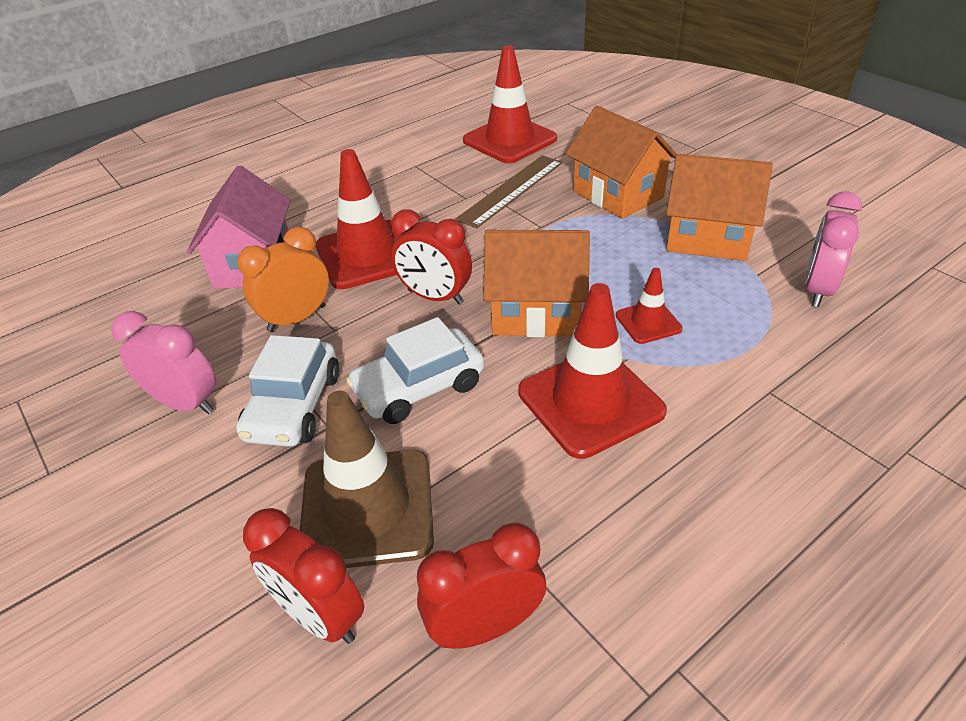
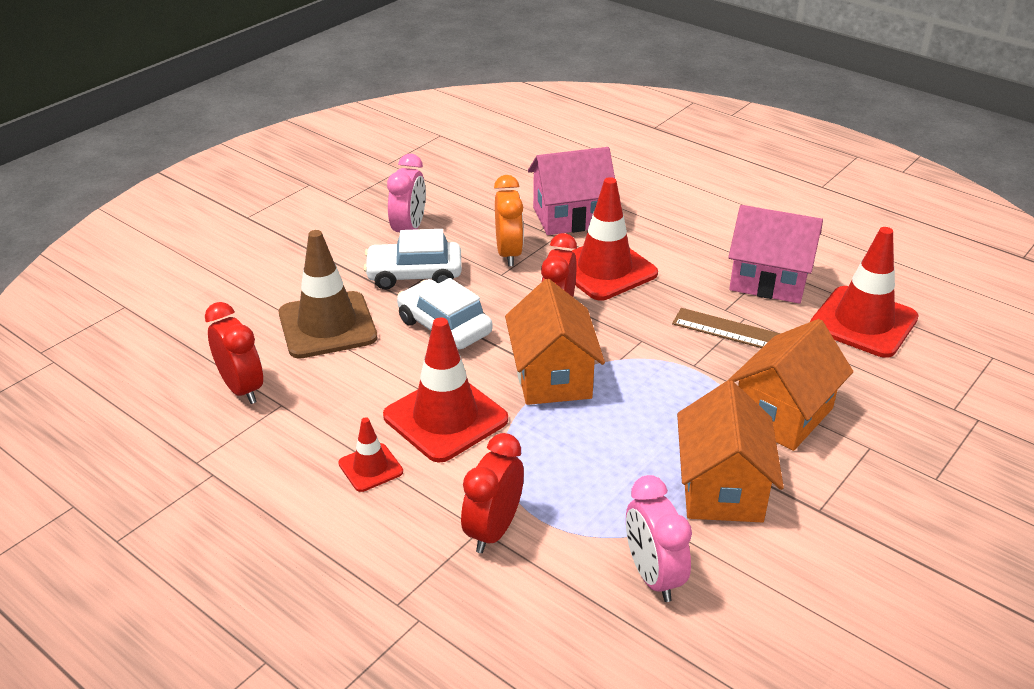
camera: 75 degrees right, 5 degrees down
orange clock [237,227,329,332] -> orange clock turned 45 degrees clockwise [494,175,524,266]
red clock [243,508,364,644] -> red clock moved to [461,433,524,553]
red traffic cone [616,268,683,344] -> red traffic cone moved to [338,417,403,492]
pink clock [805,191,862,307] -> pink clock turned 120 degrees counterclockwise [626,475,692,602]
none -> pink house [728,205,823,304]

